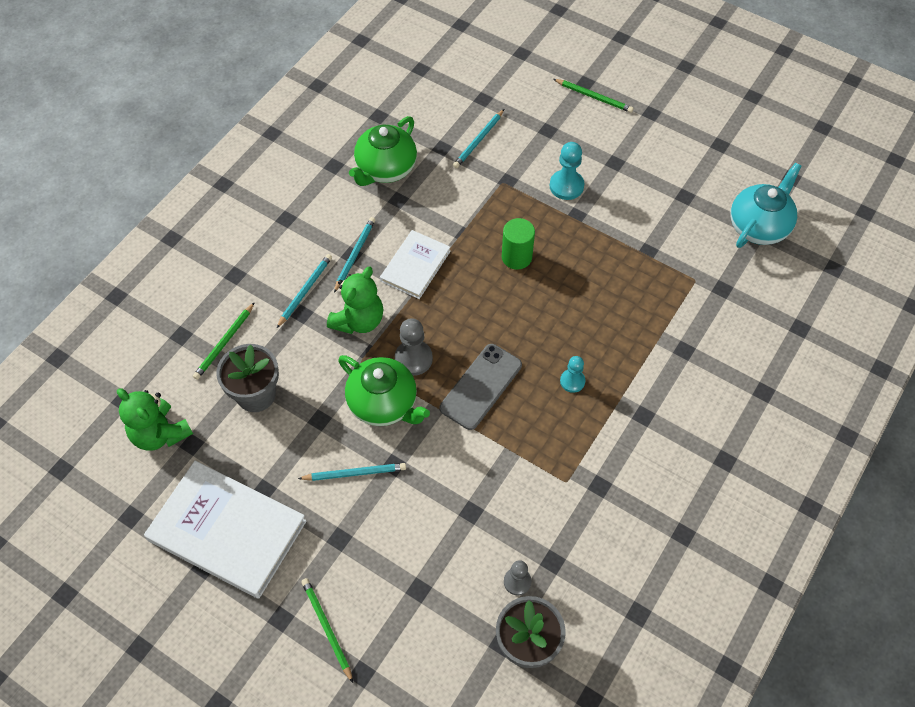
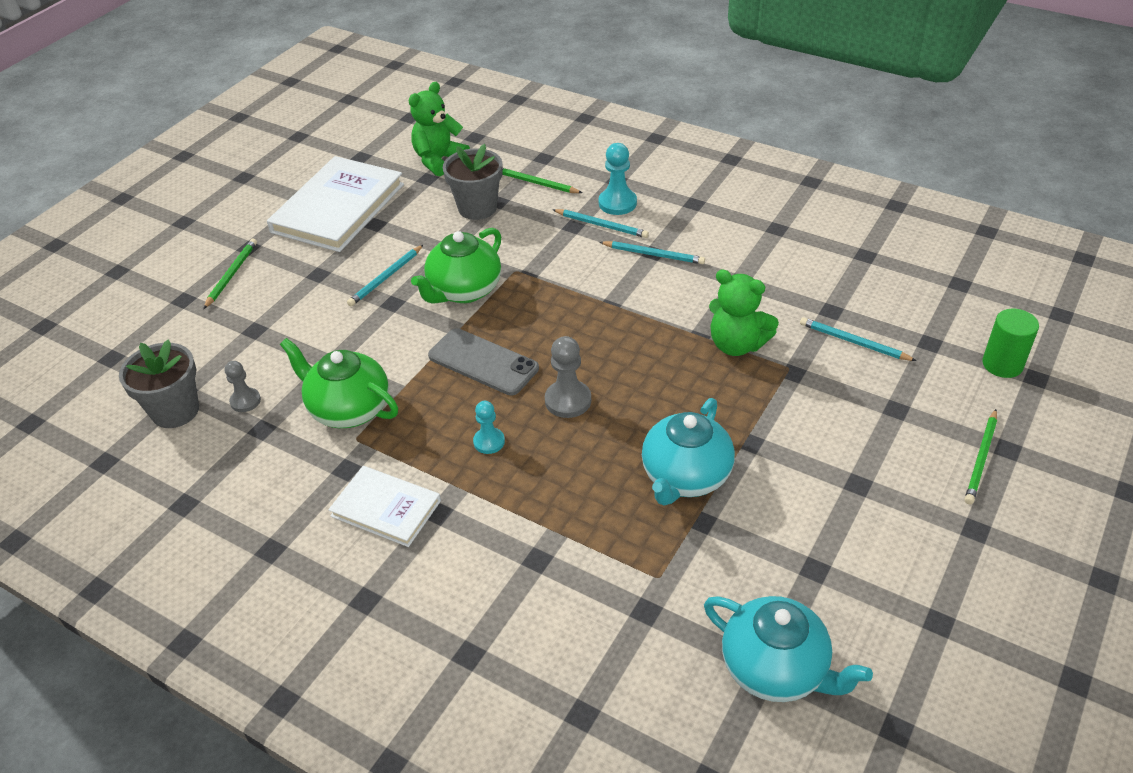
camera: 90 degrees right, 15 degrees down
turquoise pencil [298,463,406,481] -> turquoise pencil turned 45 degrees clockwise [347,245,423,306]
green pencil [301,578,353,683] -> green pencil turned 45 degrees counterclockwise [203,239,257,309]
green teddy bear [327,267,383,334] -> green teddy bear moved to [709,269,779,356]
green teapot [349,116,417,186] -> green teapot moved to [280,338,398,428]
white book [380,230,451,299] -> white book moved to [328,466,441,547]
grey pawn [395,318,433,376] -> grey pawn moved to [545,336,591,418]
green cylinder [502,218,535,270] -> green cylinder moved to [982,309,1039,378]
turquoise pawn [549,142,584,200] -> turquoise pawn moved to [599,143,637,215]
none -> turquoise teapot [642,398,735,505]

